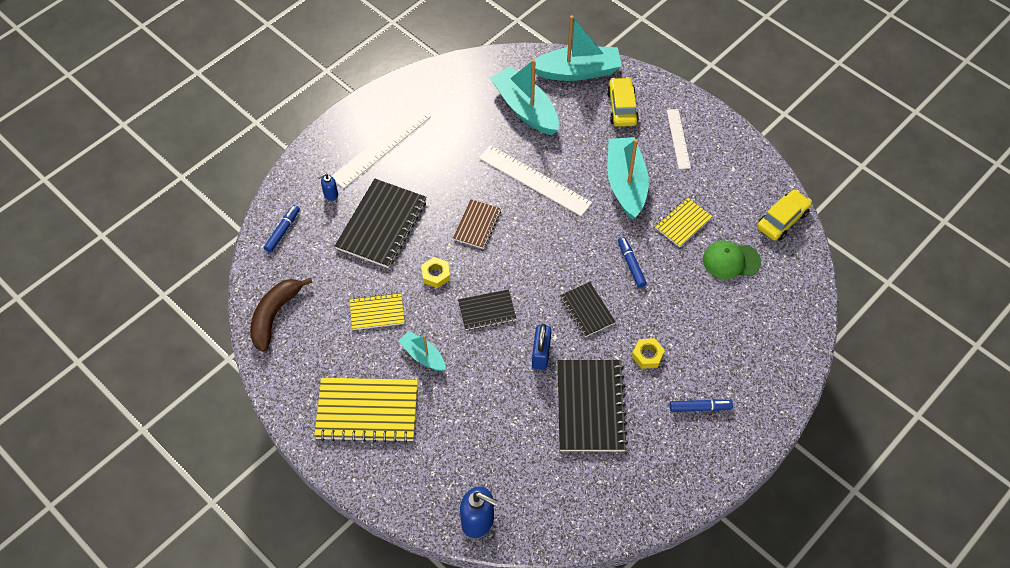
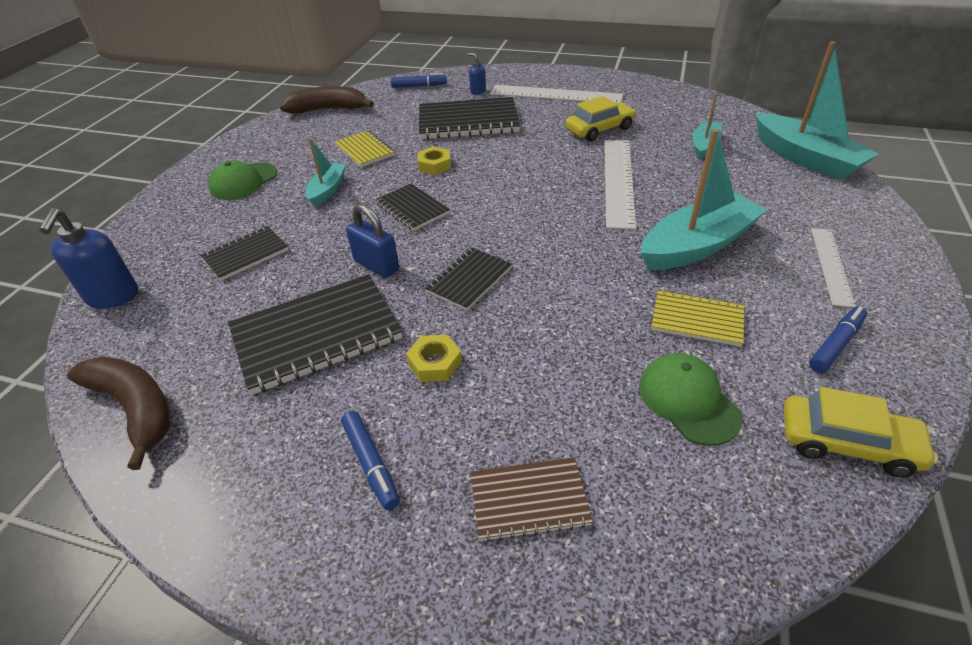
camera: 65 degrees right, 15 degrees down
yellow notebook [314,378,418,443] -> green cap [208,161,277,200]
brown notebook [453,199,501,249] -> brown notebook moved to [470,457,593,542]
turquoise boat [490,59,559,135] -> turquoise boat [692,93,722,159], size x0.54
blue padlock [532,324,551,370] -> blue padlock turned 60 degrees clockwise [346,204,399,278]
yellow car [607,77,639,127] -> yellow car moved to [565,96,636,141]
blue marker [618,237,647,288] -> blue marker moved to [809,306,867,373]
white ruler [667,109,691,169] -> white ruler turned 45 degrees counterclockwise [811,228,856,308]
none -> brown banana [67,357,170,470]
none -> black notebook [201,226,289,281]

